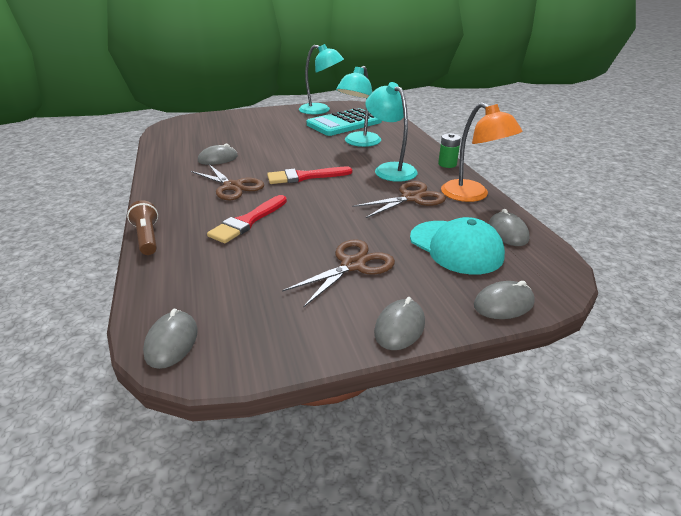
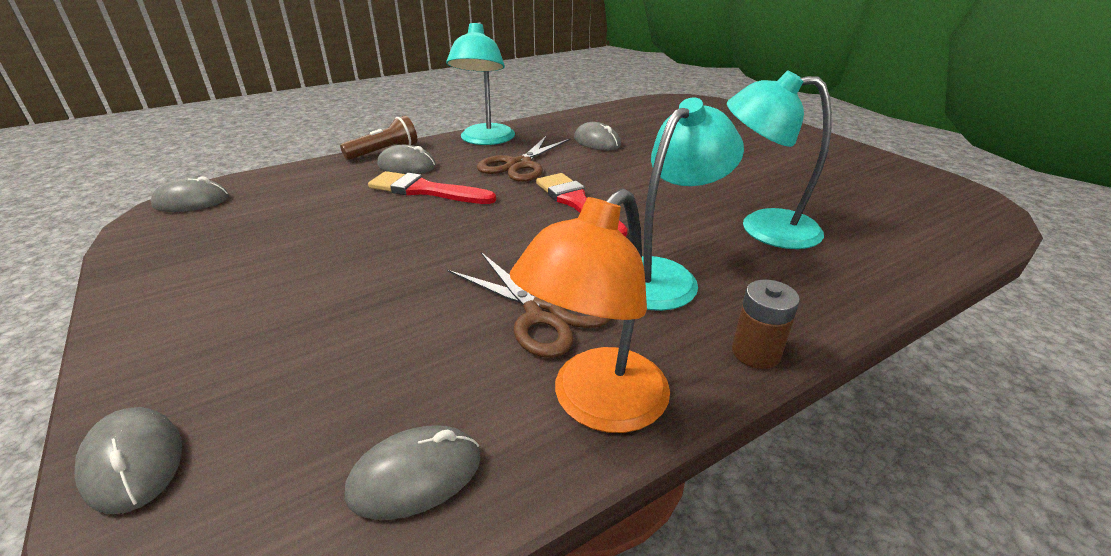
camera: 75 degrees right, 0 degrees up
brown scissors [282,239,395,308] -> none
turquoise lamp [299,44,344,114] -> turquoise lamp moved to [446,22,515,145]
turquoise calculator [307,108,382,136] -> none
grey mouse [374,297,425,350] -> grey mouse moved to [377,145,436,174]
turquoise cap [410,217,505,275] -> none
green battery [438,133,461,168] -> brown battery [732,280,800,369]

